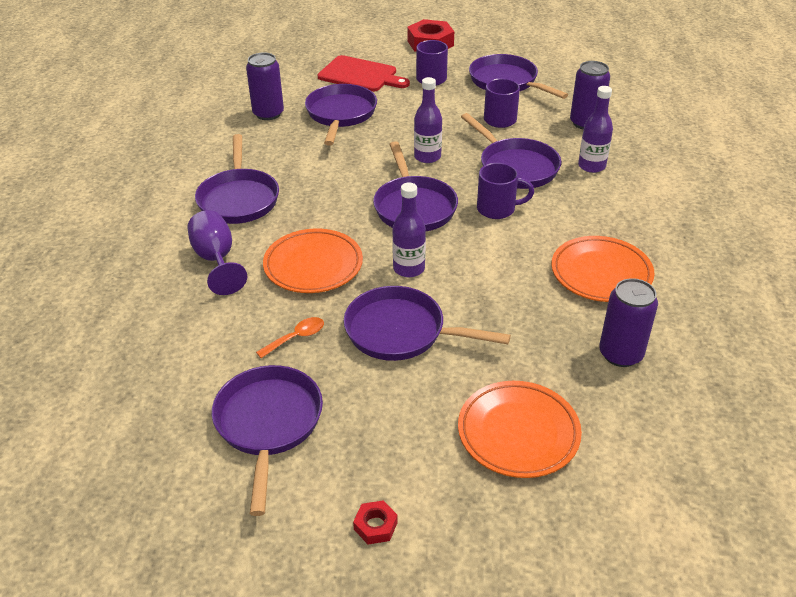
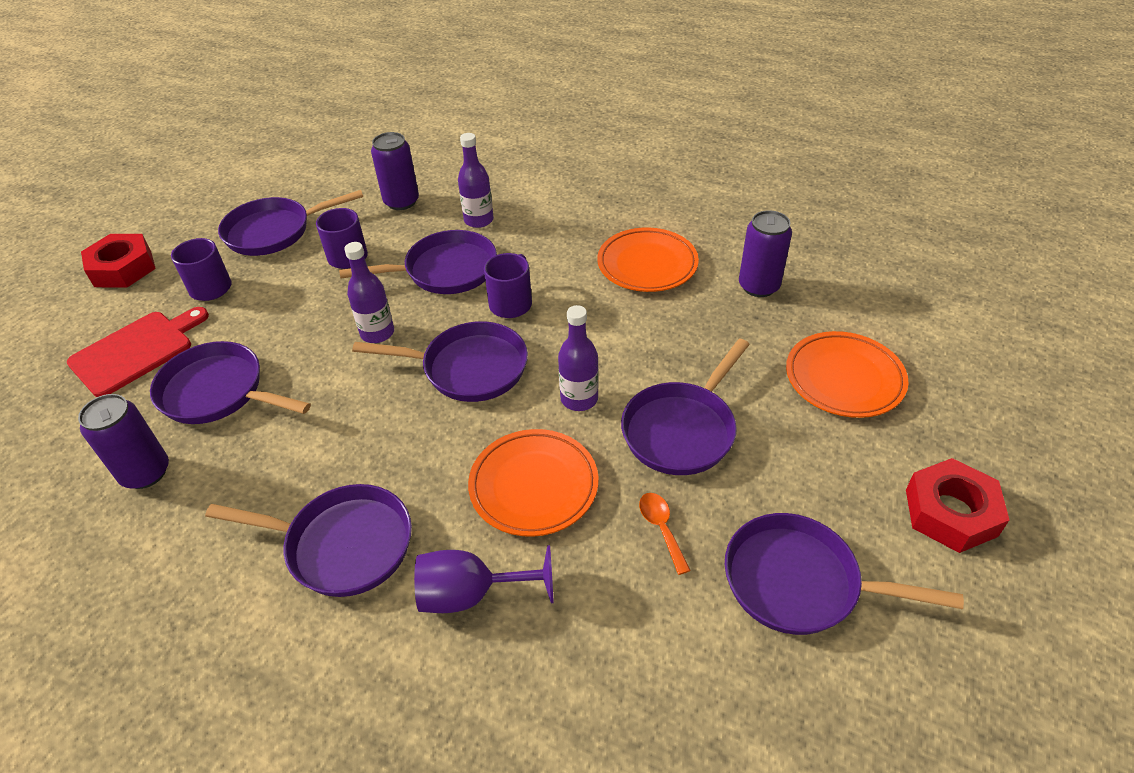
camera: 70 degrees left, 5 degrees up
red nut [353,501,398,545] -> red nut [906,458,1009,553], size x2.08

